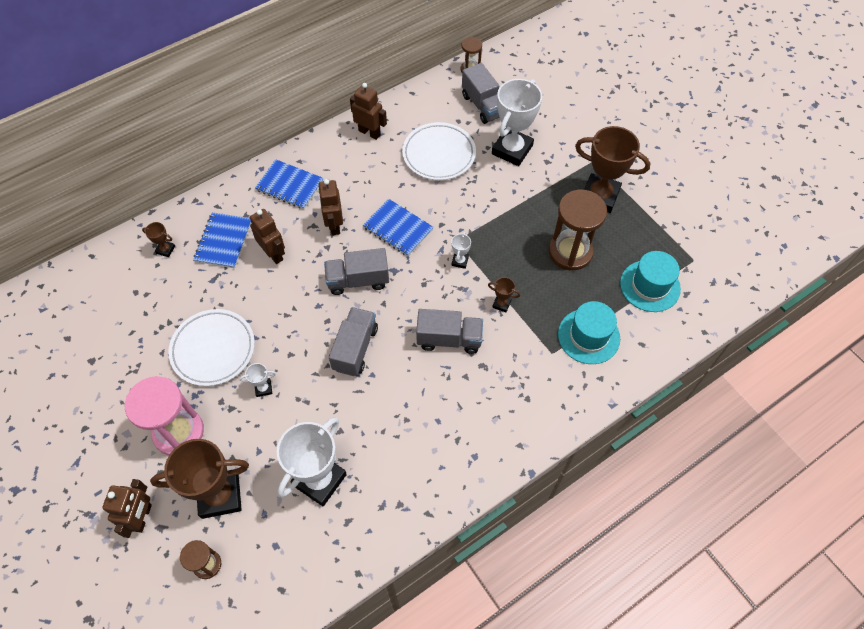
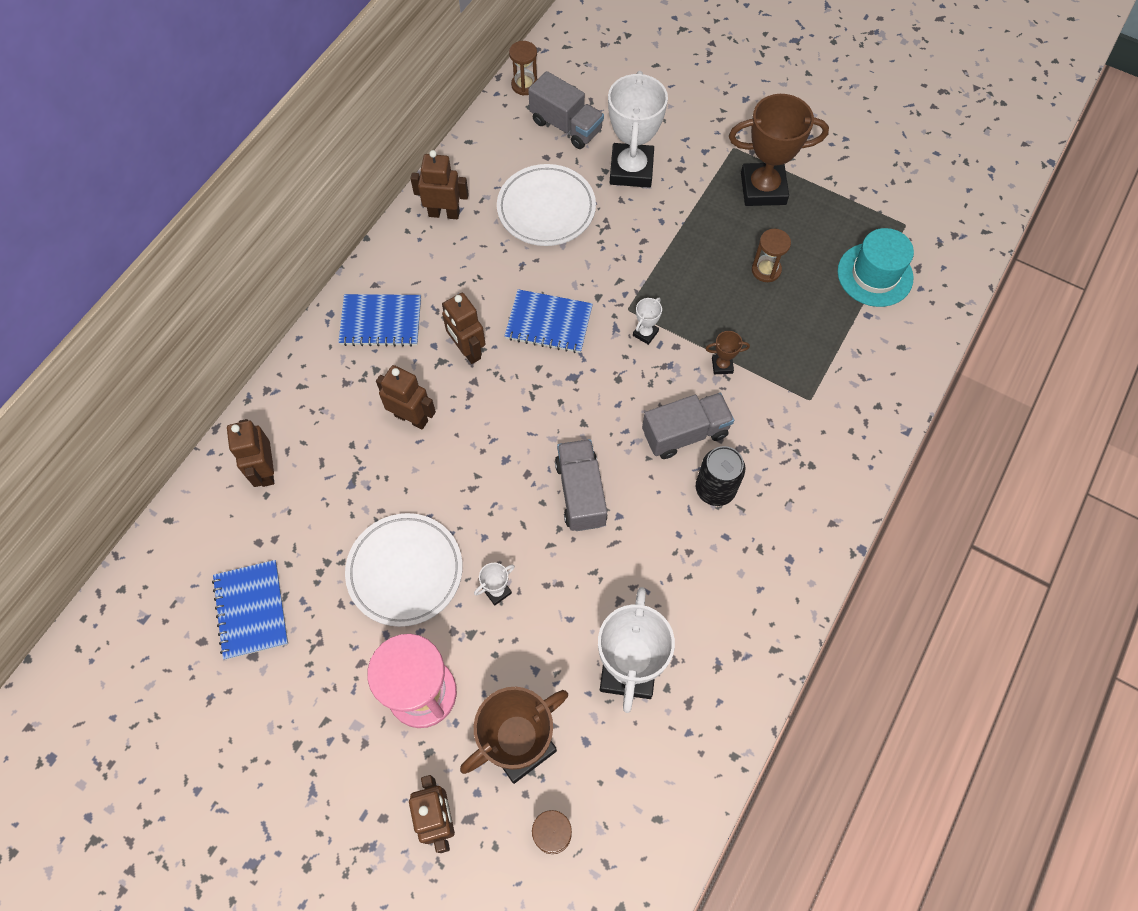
camera: 25 degrees left, 5 degrees up
brown trophy [142,222,175,257] -> brown robot [227,419,274,487]
blue notebook [193,212,251,268] -> blue notebook moved to [212,560,288,660]
grey truck [324,248,389,295] -> none
white trophy [451,232,471,269] -> white trophy turned 45 degrees clockwise [633,297,662,345]
brown hourglass [548,190,607,270] -> brown hourglass [752,229,791,282], size x0.52
turquoise hat [558,301,620,364] -> none
none -> black can [696,446,745,506]

